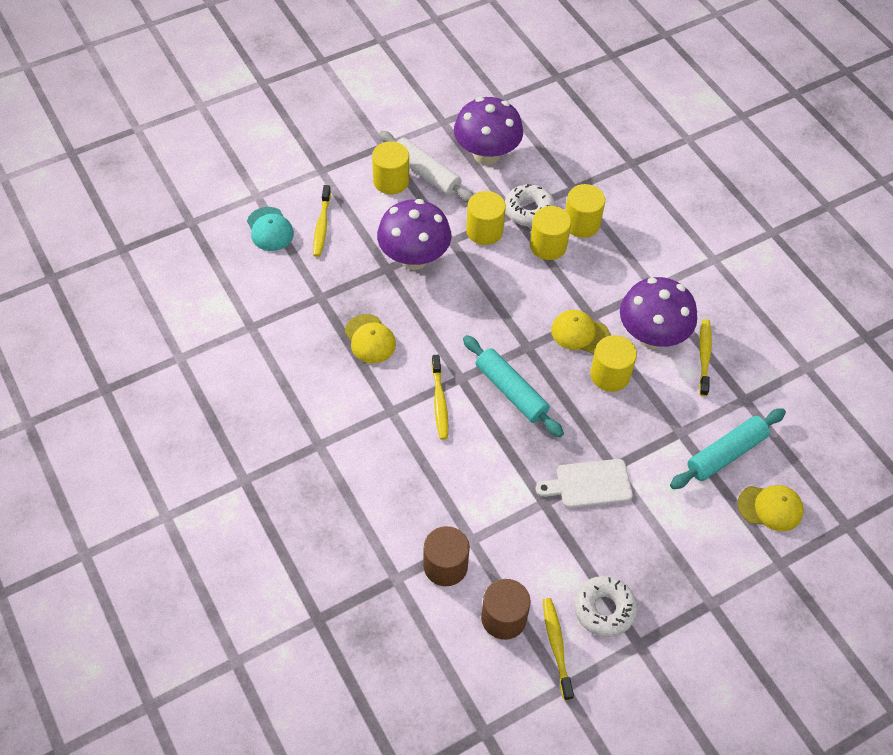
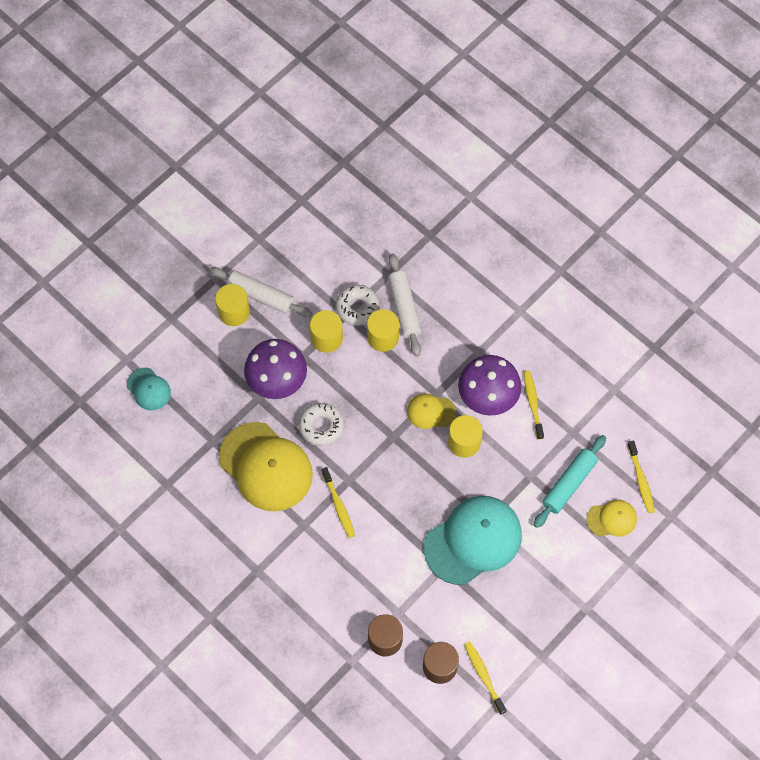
camera: 15 degrees left, 10 degrees up
yellow toothbrush [313,185,331,257] -> yellow toothbrush moved to [627,441,655,513]
yellow cap [345,314,396,363] -> yellow cap [219,422,313,512], size x2.03
purple mushroom [454,97,523,165] -> none
turquoise rolling pin [463,335,564,437] -> none
white cutting board [536,459,633,508] -> turquoise cap [424,496,522,585]
yellow cylinder [565,184,605,238] -> white rolling pin [388,253,421,357]
white donut [574,576,637,637] -> white donut moved to [299,403,344,446]

